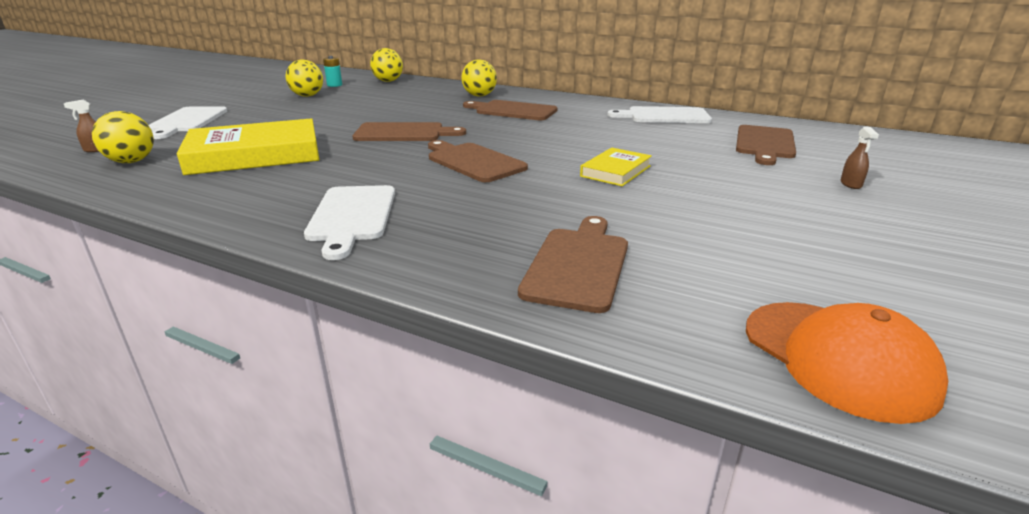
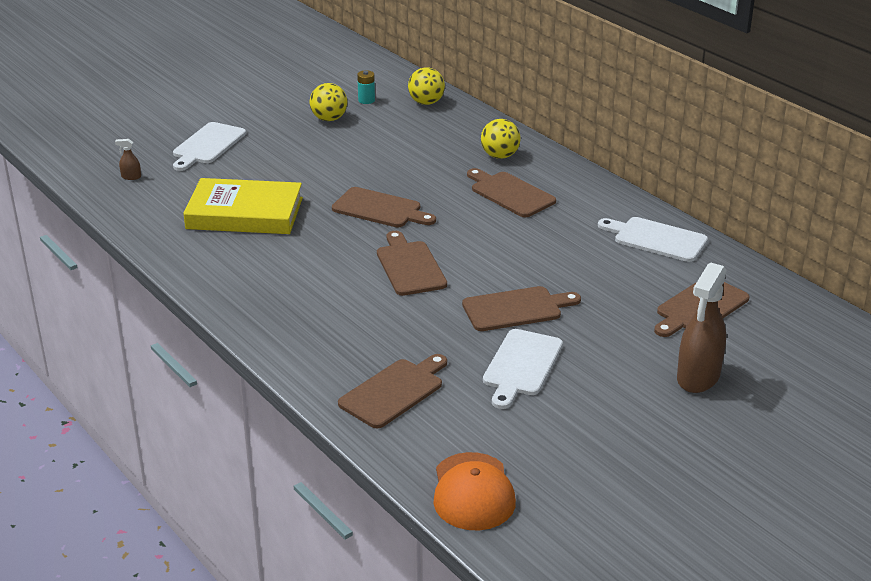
camera: 25 degrees right, 5 degrees up
yellow ball [92,111,154,163] -> none
white cutting board [304,185,395,260] -> white cutting board moved to [483,329,563,409]
yellow book [580,148,652,186] -> brown cutting board [462,286,581,331]
brown spray bottle [841,127,879,189] -> brown spray bottle [677,263,727,393], size x2.46

